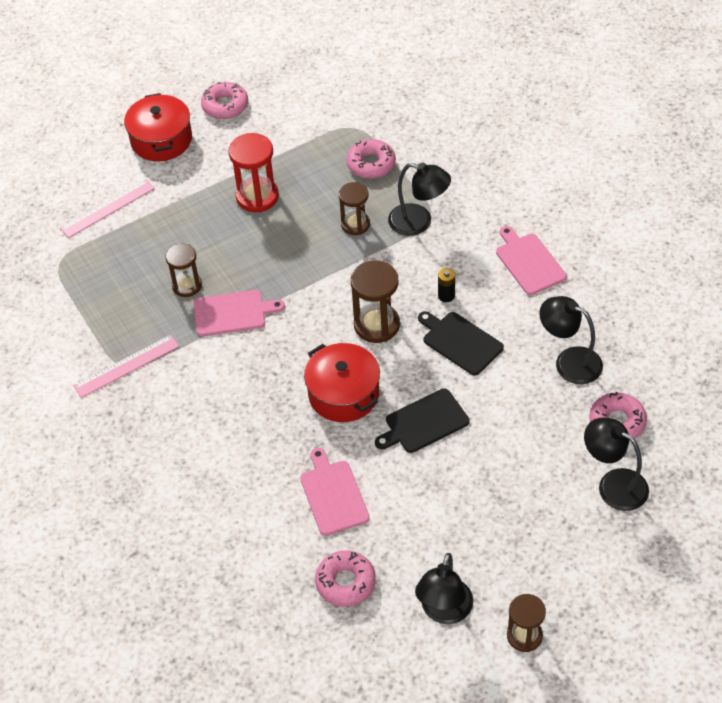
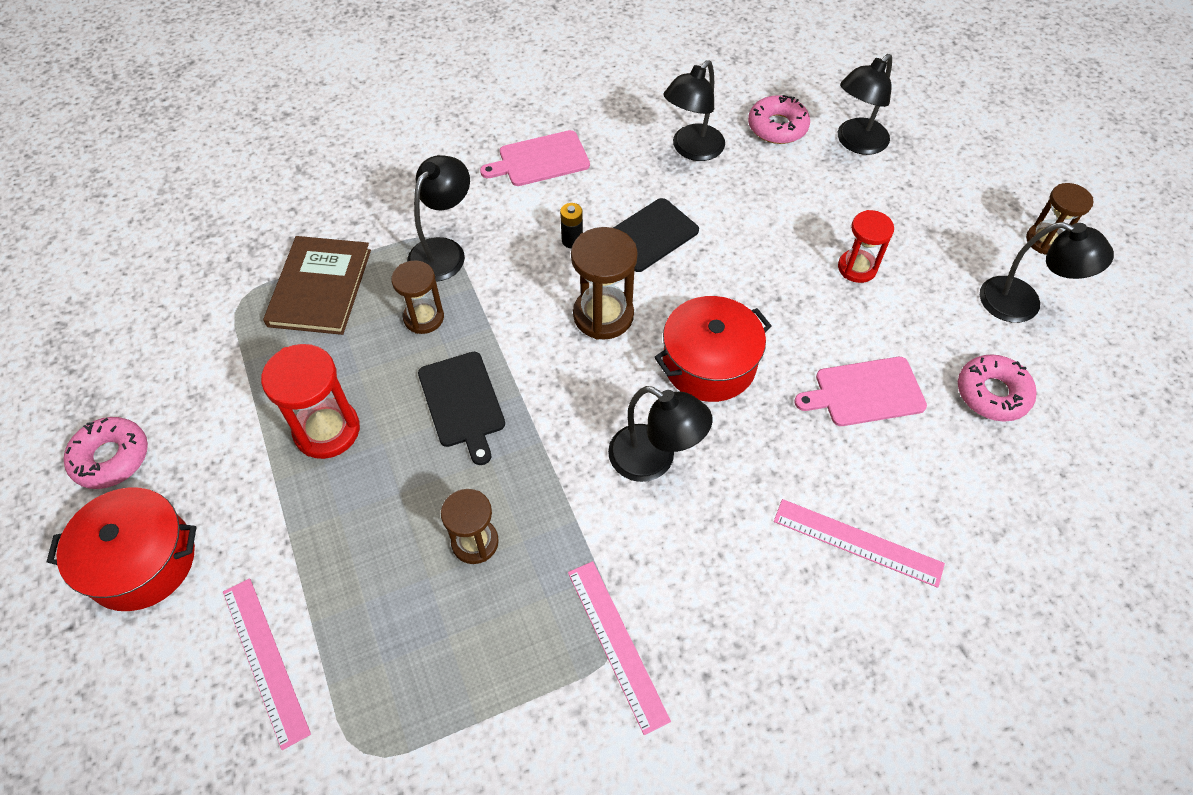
camera: 85 degrees left, 5 degrees up
pink cutting board [193,290,285,336] -> none
pink donut [346,139,396,179] -> brown book [263,236,371,335]
black cutting board [375,389,470,453] -> black cutting board moved to [418,352,505,465]
none -> black lamp [608,386,713,482]
none -> pink ruler [774,499,945,588]
none -> red hourglass [838,210,894,283]

